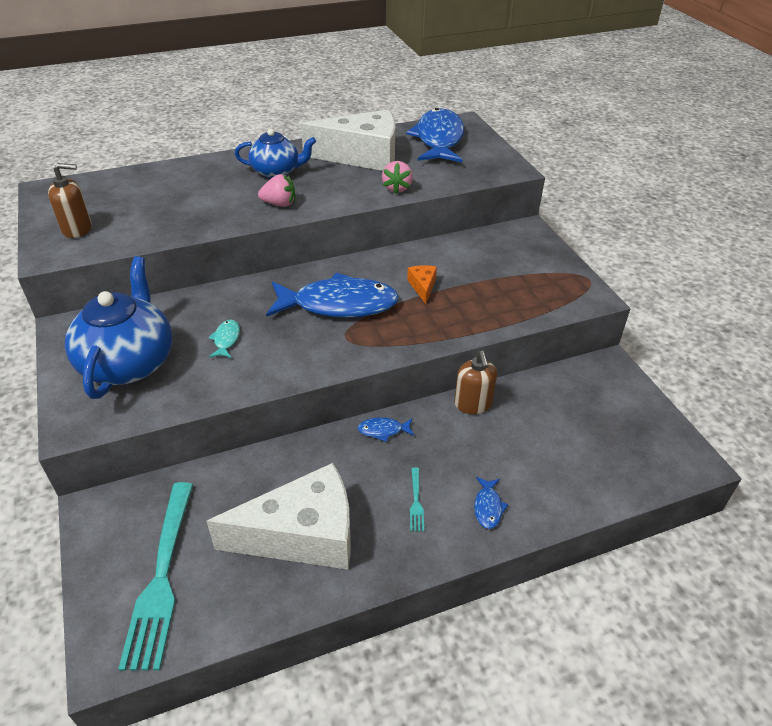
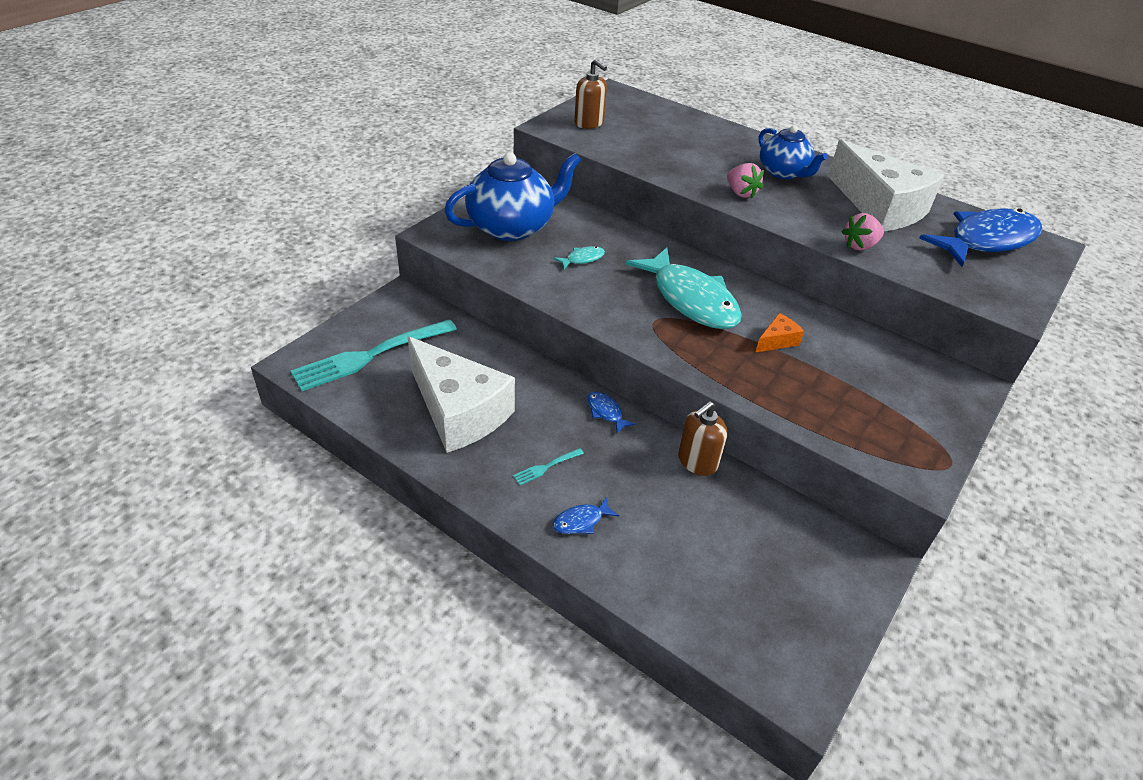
camera: 55 degrees right, 0 degrees up
blue fish [266,273,399,318] -> turquoise fish [626,247,742,329]

